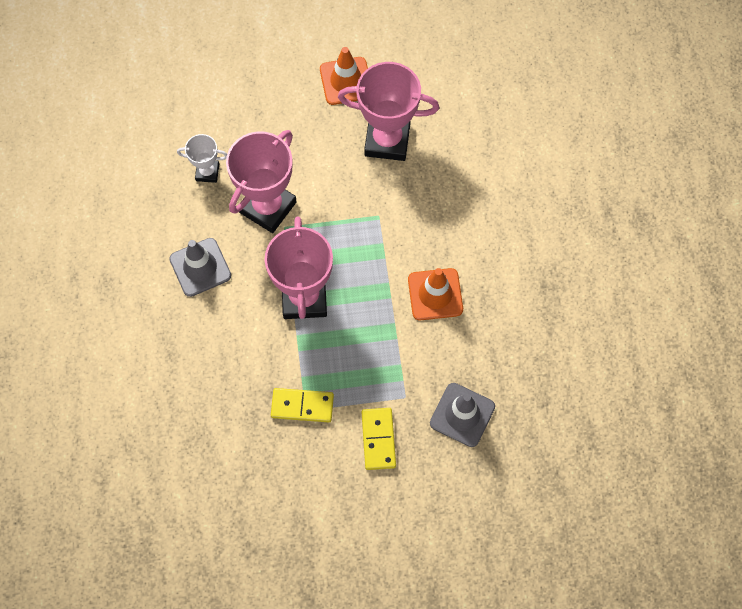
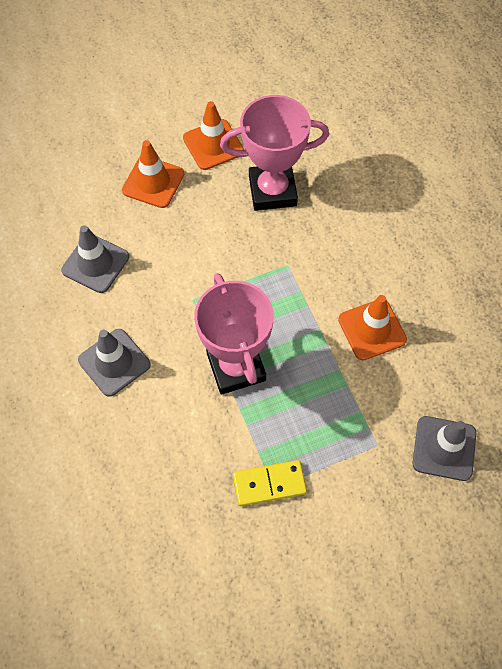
camera: 15 degrees left, 5 degrees down
white trophy [177,134,227,183] -> grey traffic cone [61,225,129,293]
pink trophy [226,130,297,233] -> none
yellow domino [362,408,396,470] -> none
none -> orange traffic cone [122,140,184,208]

